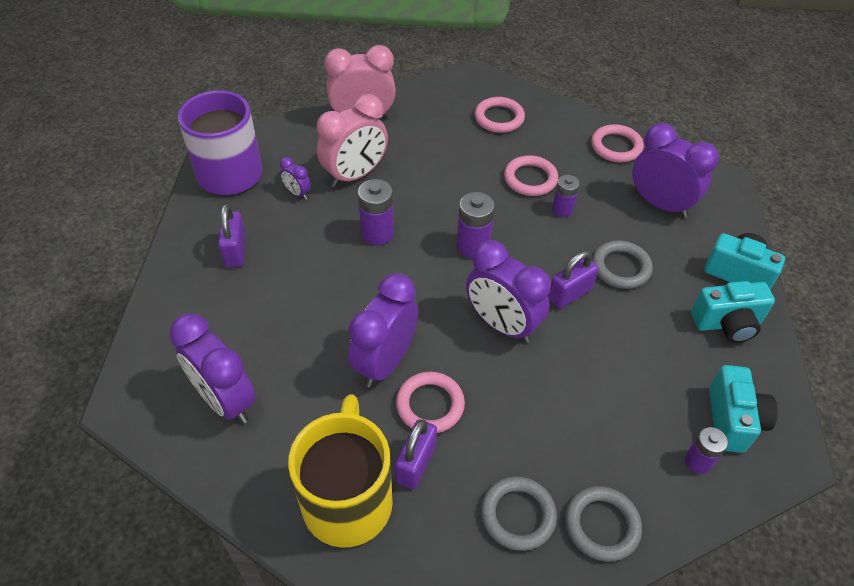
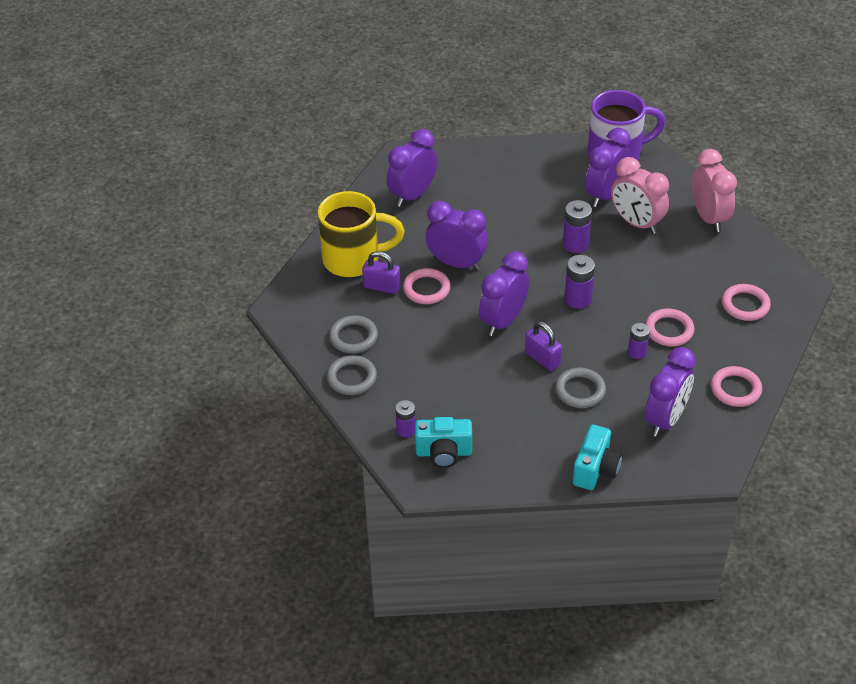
camera: 85 degrees right, 5 degrees down
purple padlock [218,204,246,267] -> none
purple clock [280,157,311,200] -> purple clock [585,128,631,207], size x2.19
turquoise camera [691,281,775,343] -> none

